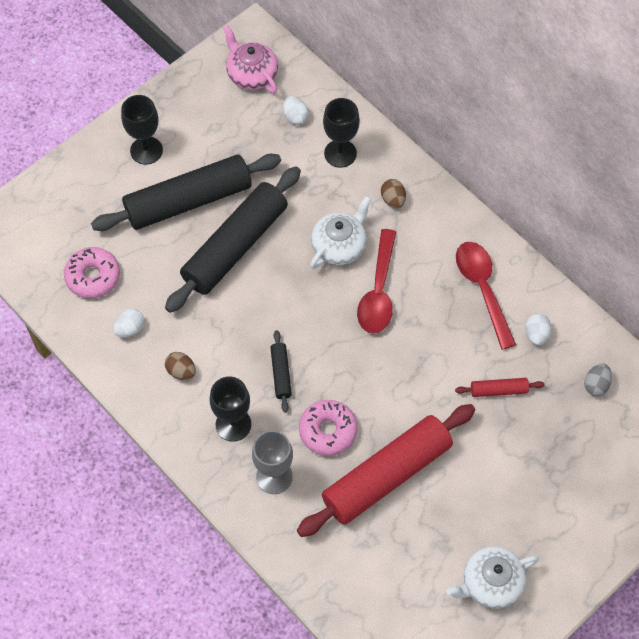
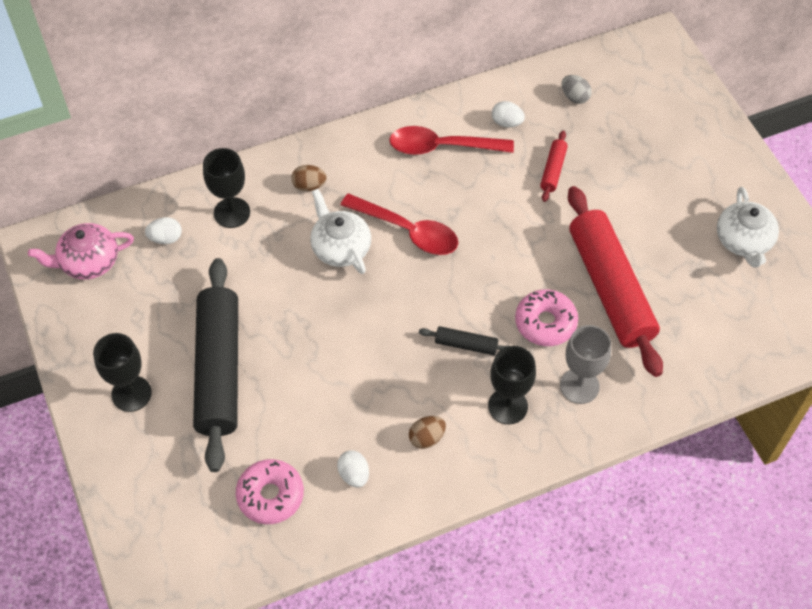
camera: 70 degrees left, 5 degrees down
black rolling pin [165,166,301,313] -> none

